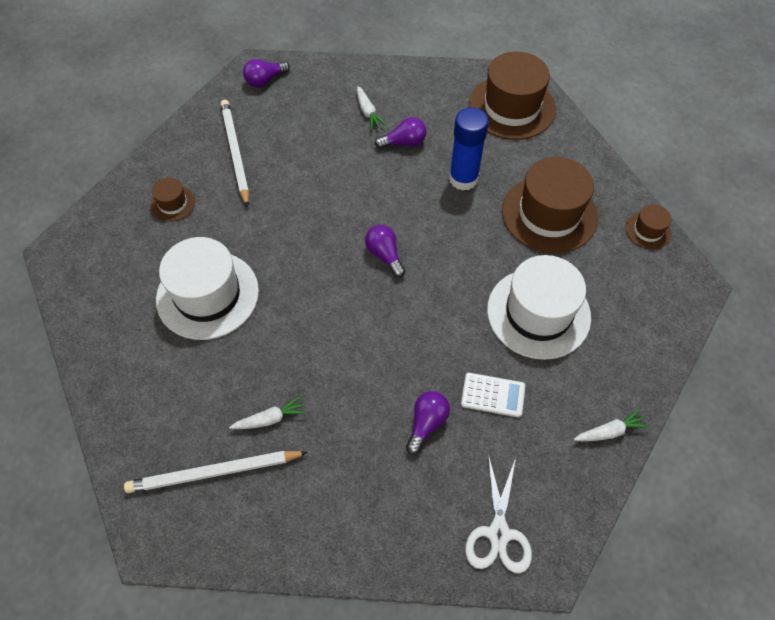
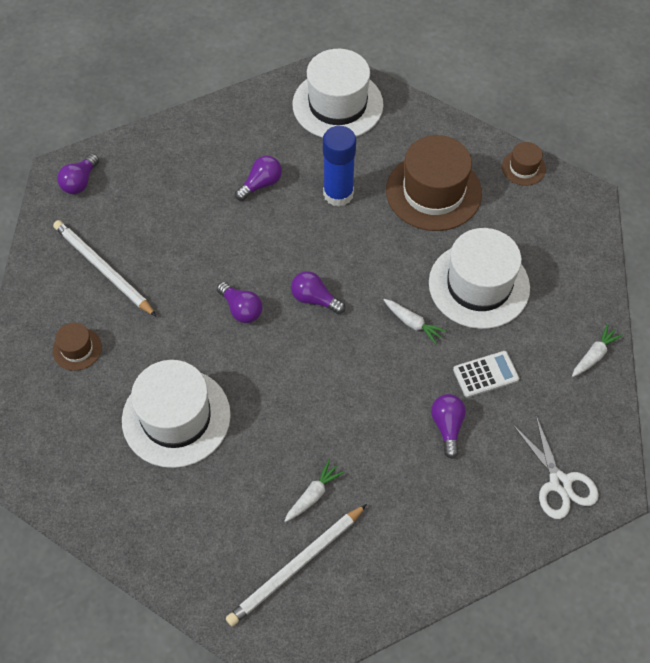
camera: 30 degrees left, 0 degrees up
white carrot [357,86,387,130] -> white carrot moved to [384,299,447,344]
brown hat [469,52,556,140] -> white hat [292,49,384,138]
none -> purple light bulb [217,282,263,323]

